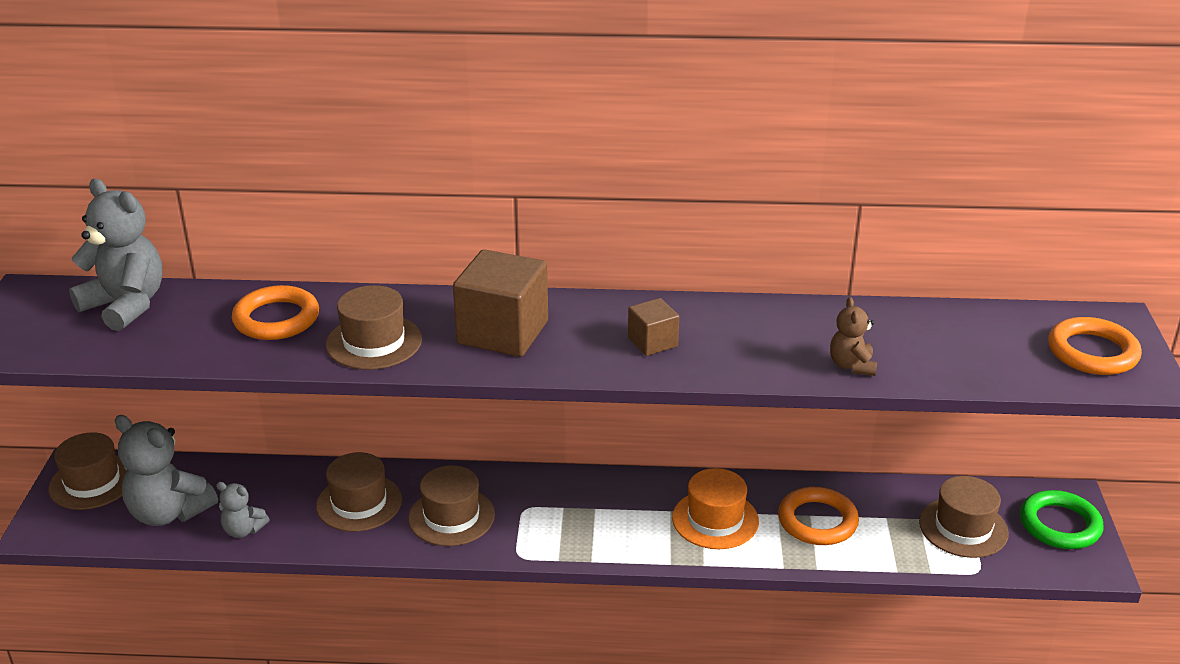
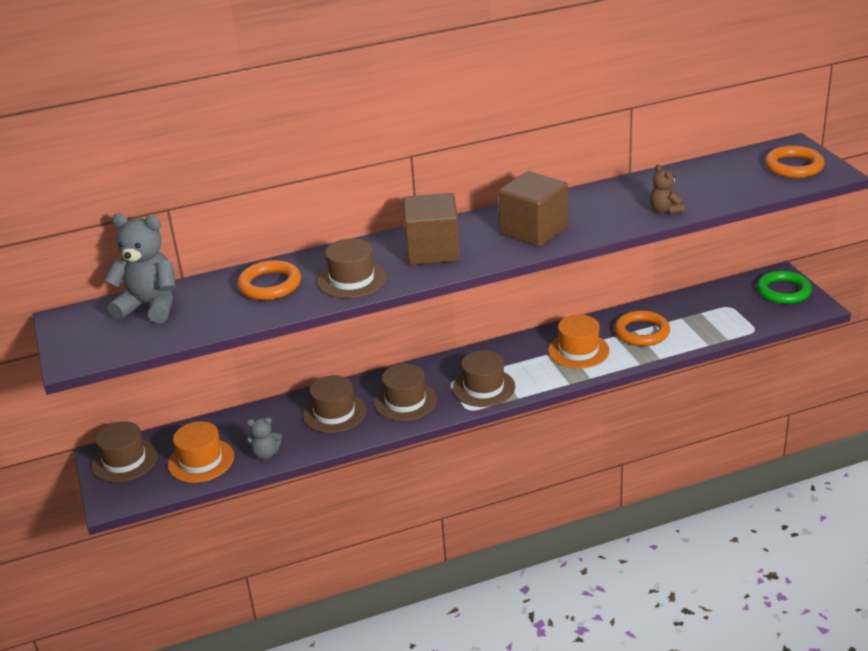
camera: 20 degrees left, 0 degrees up
grey teddy bear [115,415,218,526] -> orange hat [168,421,234,483]
brown cube [628,298,679,356] -> brown cube [498,171,568,247], size x1.91
brown hat [919,476,1009,558] -> brown hat moved to [453,350,515,407]

